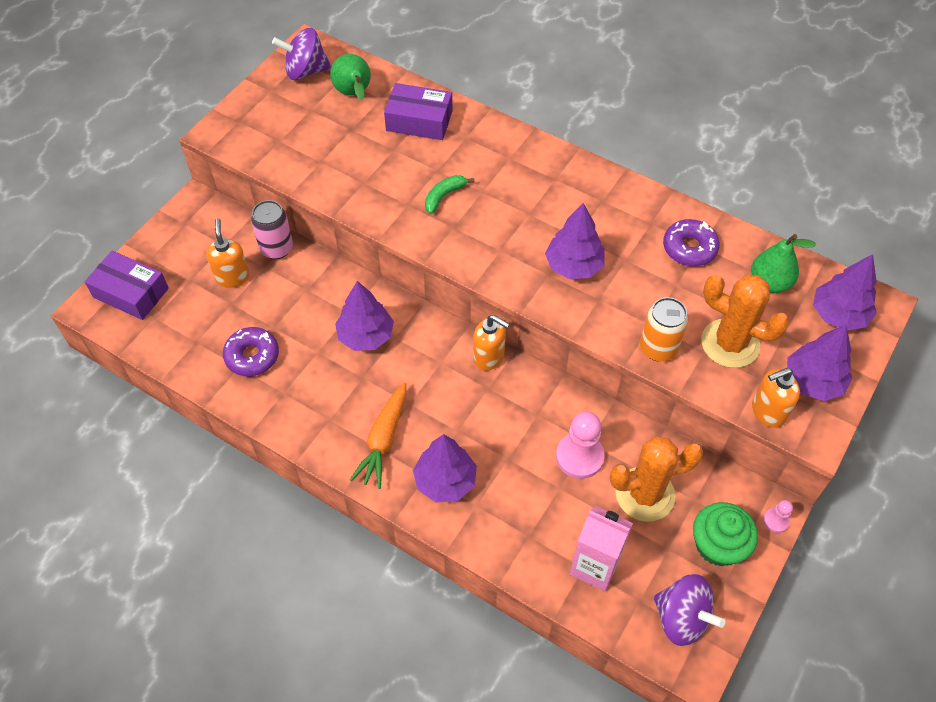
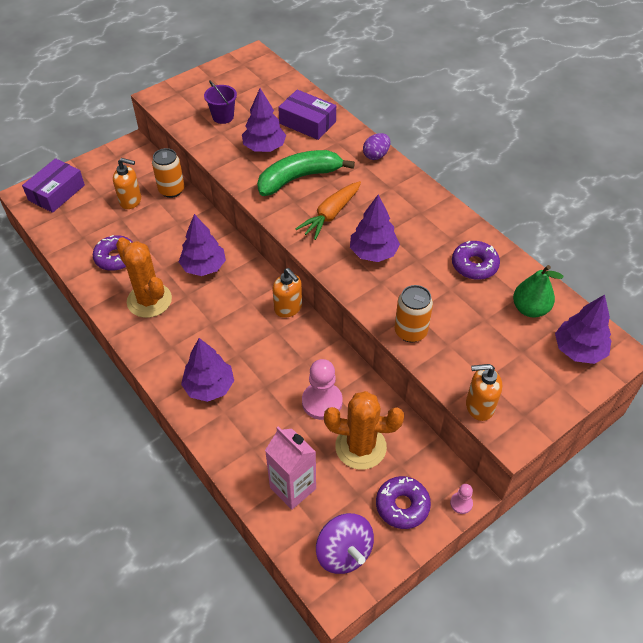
camera: 20 degrees right, 5 degrees down
purple box [85,251,169,320] -> purple box turned 75 degrees clockwise [22,158,85,213]
orange soap dispenser [206,218,250,288] -> orange soap dispenser turned 90 degrees clockwise [113,158,141,209]
pink can [251,200,293,259] -> orange can [152,148,184,198]
purple spinning top [272,28,331,80] -> none
green pear [330,54,371,100] -> none
orange carrot [350,382,406,489] -> orange carrot moved to [296,181,361,240]
green banana [425,175,475,214] -> green banana [257,150,355,196], size x2.03
green cupcake [693,502,758,566] -> purple donut [376,476,431,529]
orange cactus [701,274,790,368] -> orange cactus moved to [116,237,172,318]
purple tree [787,325,852,401] -> purple tree moved to [242,88,286,152]
none -> purple bucket [204,81,237,124]
none -> purple egg [363,133,390,160]

